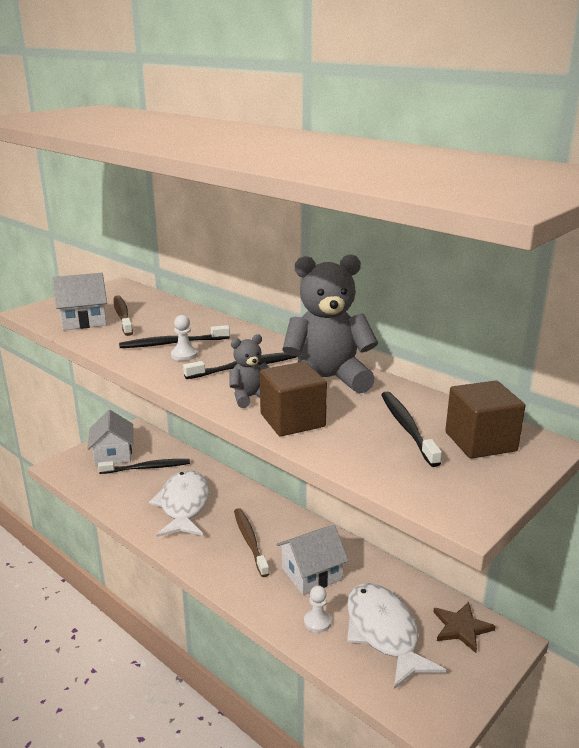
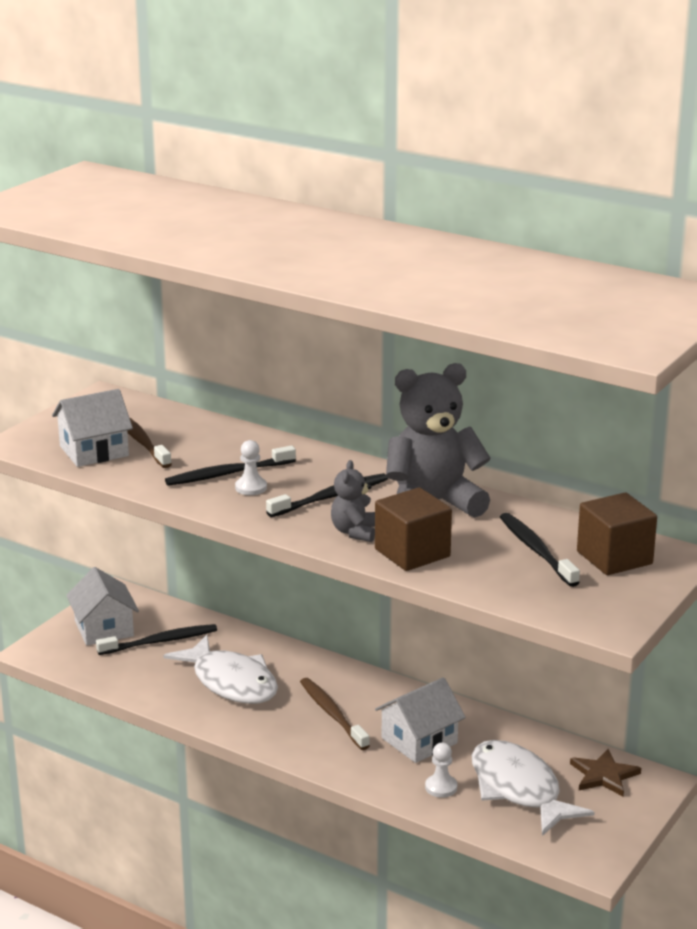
camera: 10 degrees left, 0 degrees up
white fish [149,470,210,537] -> white fish turned 150 degrees clockwise [163,635,278,704]
grey teddy bear [230,334,269,408] -> grey teddy bear turned 45 degrees counterclockwise [331,460,375,542]

